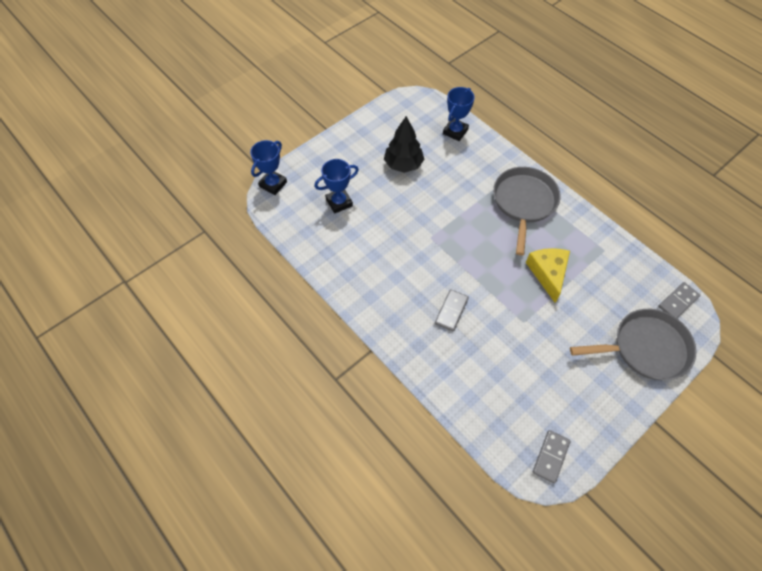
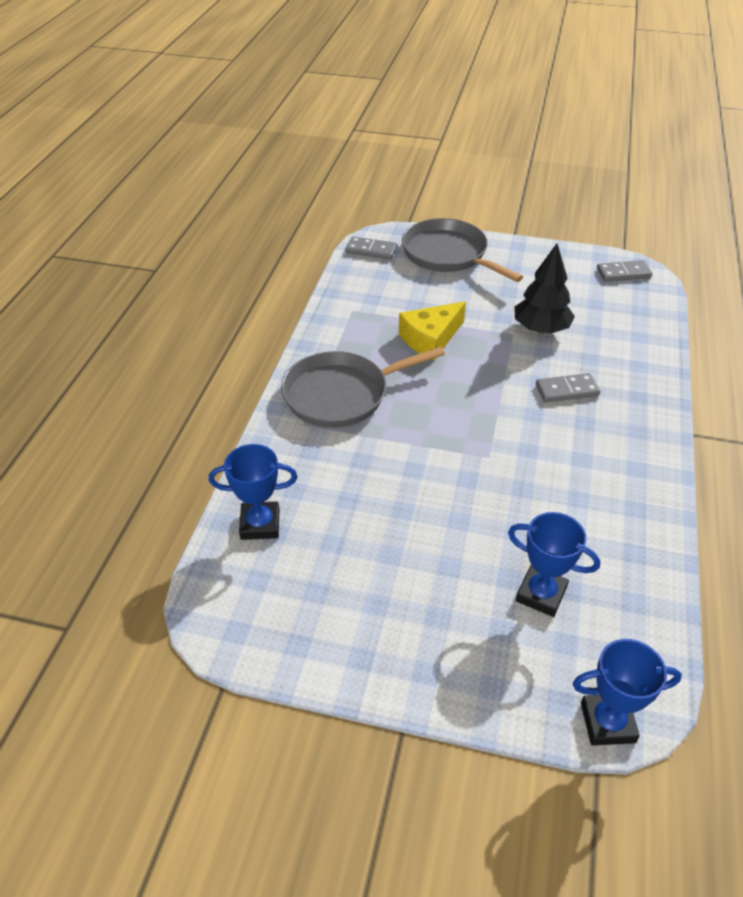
camera: 125 degrees left, 15 degrees down
black tree [384,116,425,173] -> black tree moved to [514,244,575,333]

